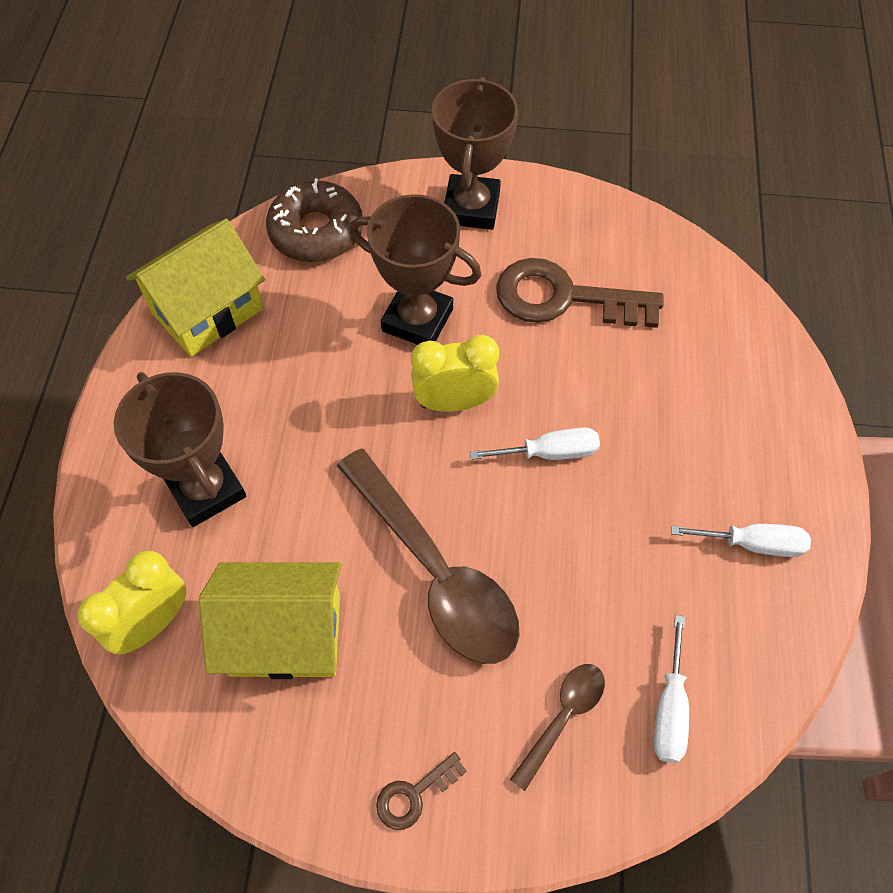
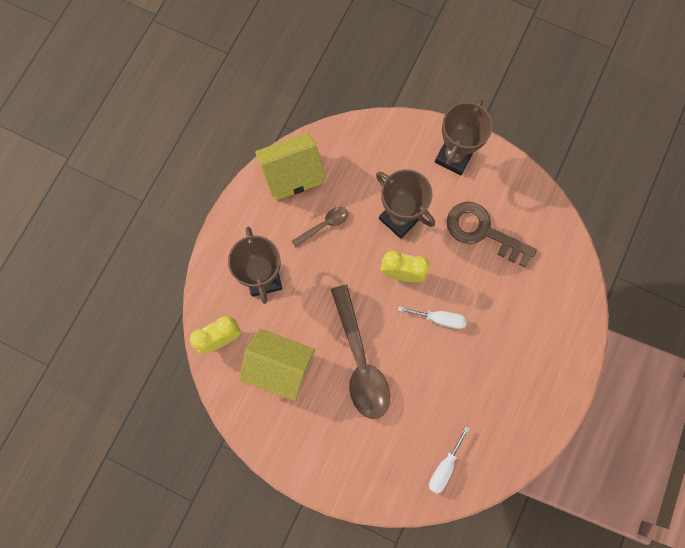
camera: 20 degrees right, 15 degrees up
brown donut [266,178,363,262] -> none
brown key [376,752,467,830] -> none
brown spoon [510,664,605,791] -> brown spoon moved to [292,207,348,247]
white screwdriver [671,524,811,557] -> none

